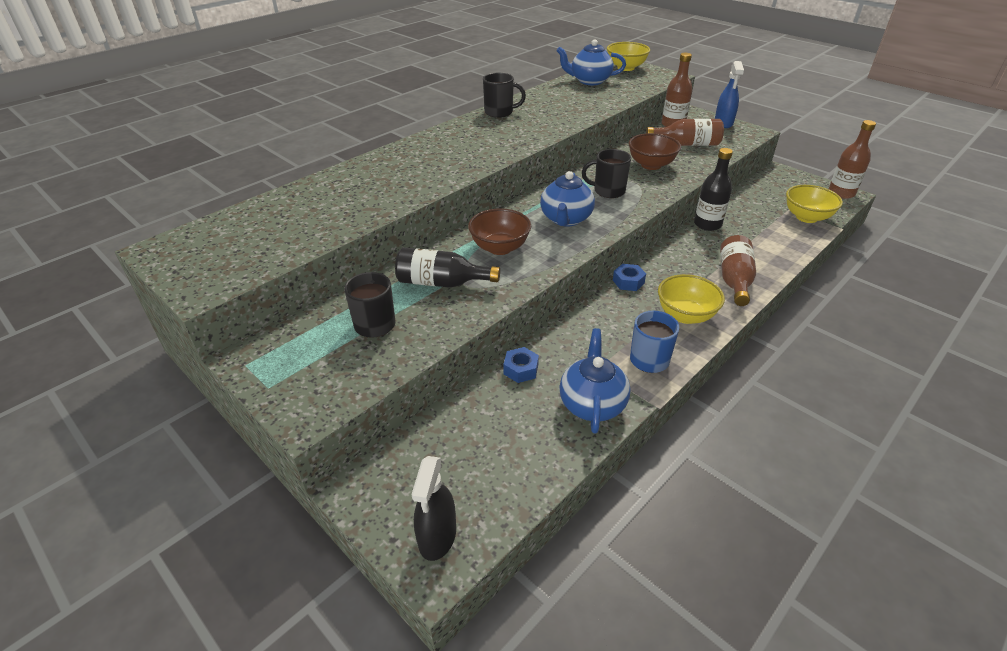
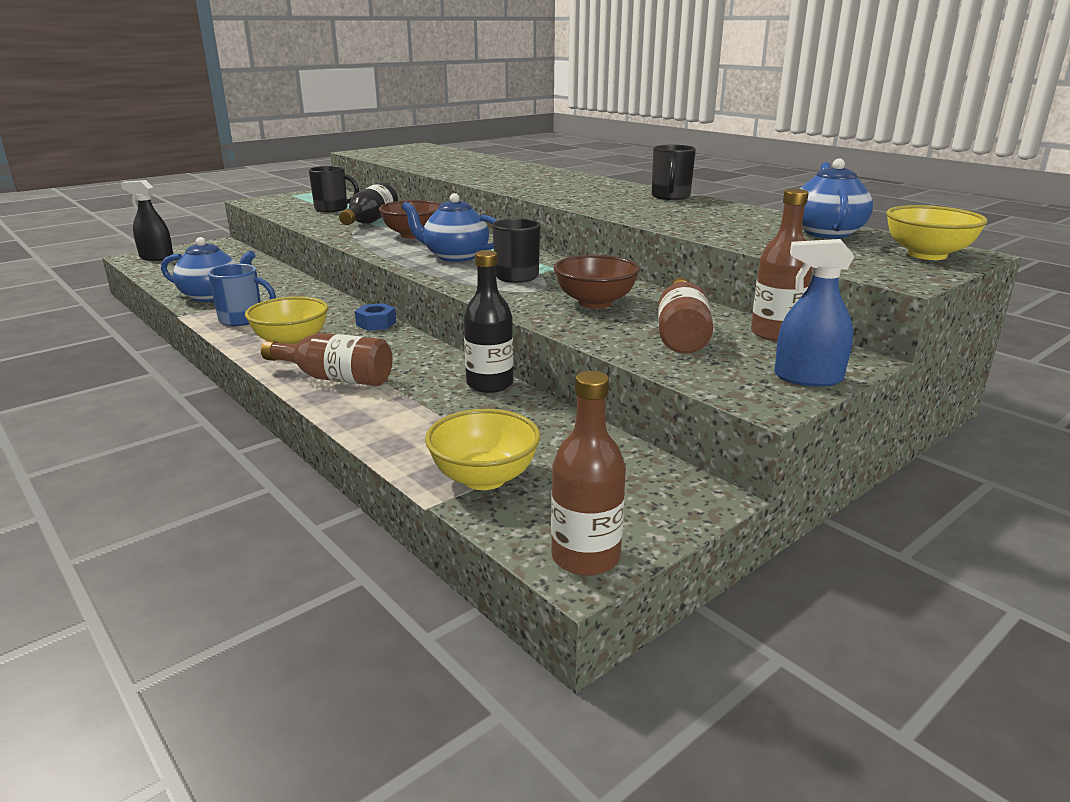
camera: 95 degrees right, 15 degrees down
blue nut [503,347,539,383] -> none

